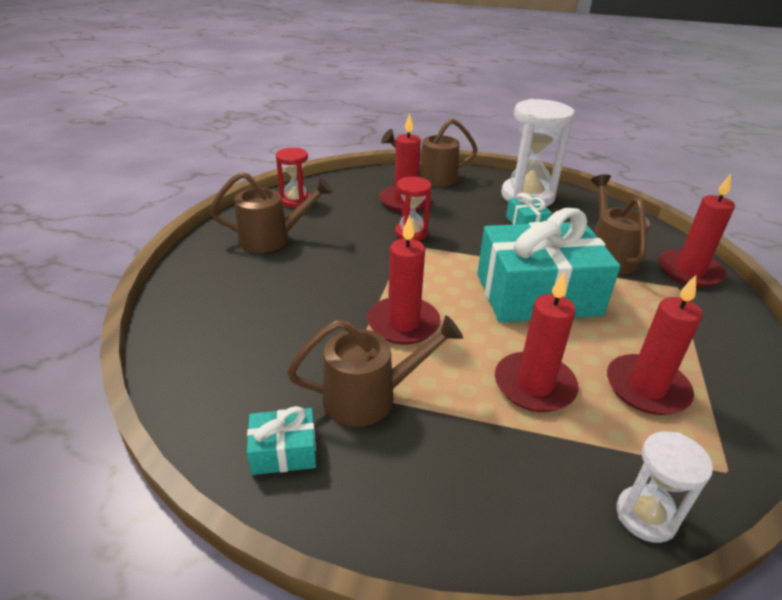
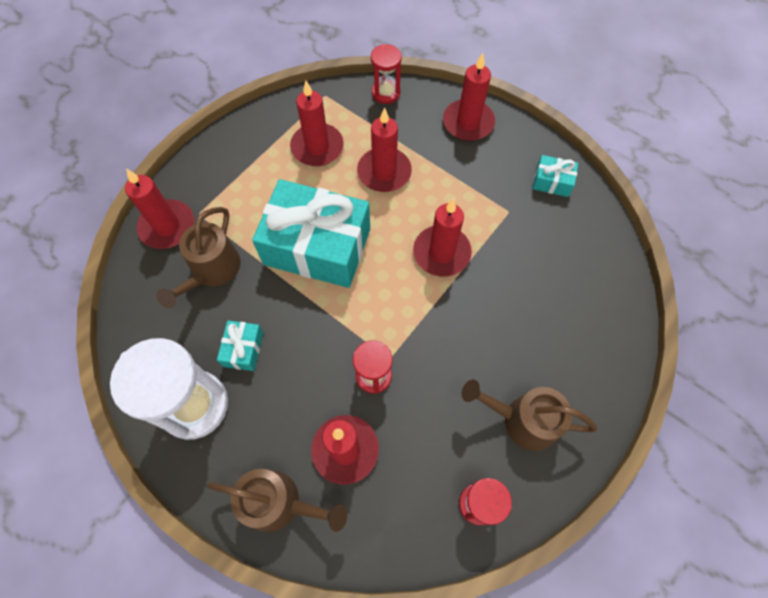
camera: 155 degrees left, 30 degrees up
brown watering can [287,315,463,427] -> none
white hourglass [616,431,713,543] -> red hourglass [371,44,402,104]
none -> red candle [443,53,495,141]

